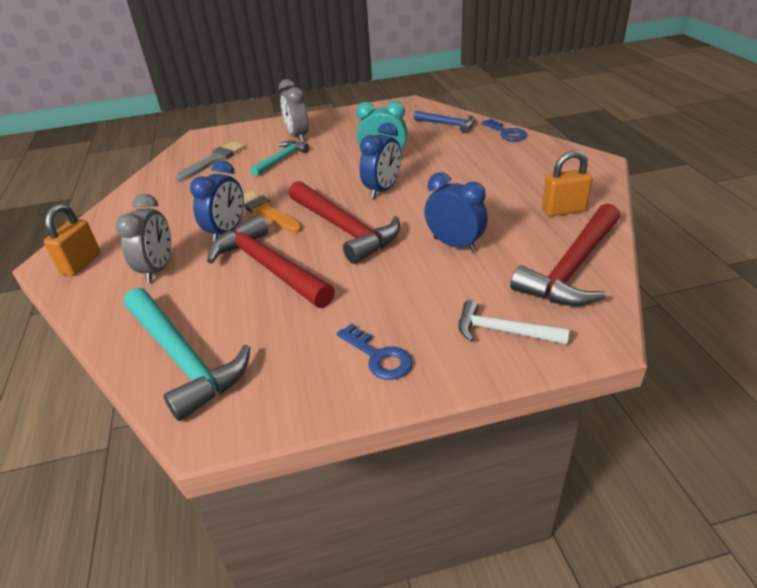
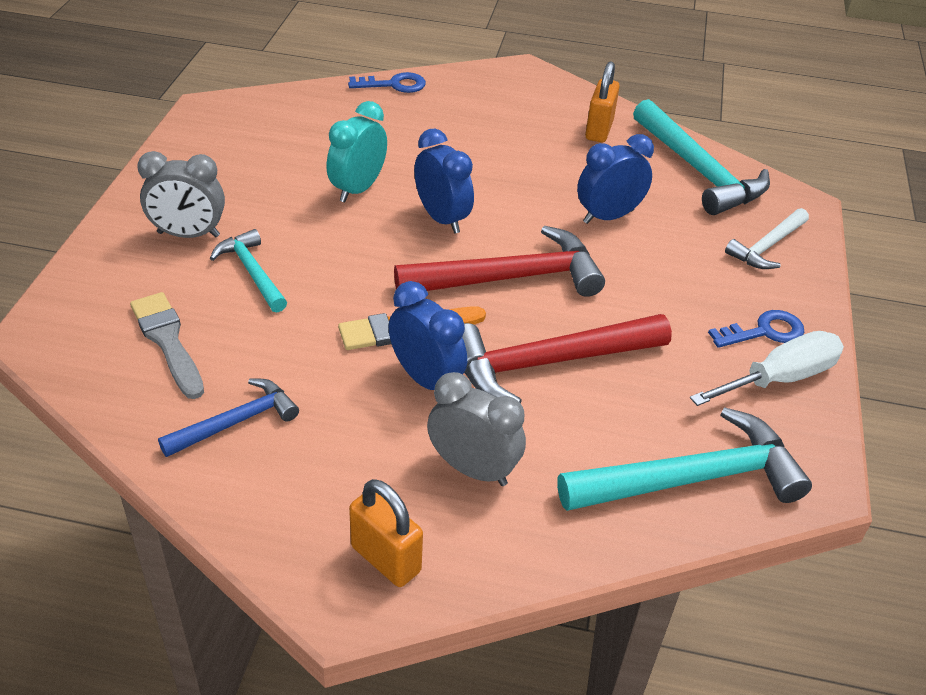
camera: 70 degrees left, 5 degrees up
blue hammer [414,111,475,133] -> blue hammer moved to [158,379,299,457]
red hammer [510,203,620,306] -> turquoise hammer [633,99,770,215]
none -> white screwdriver [690,331,844,406]

